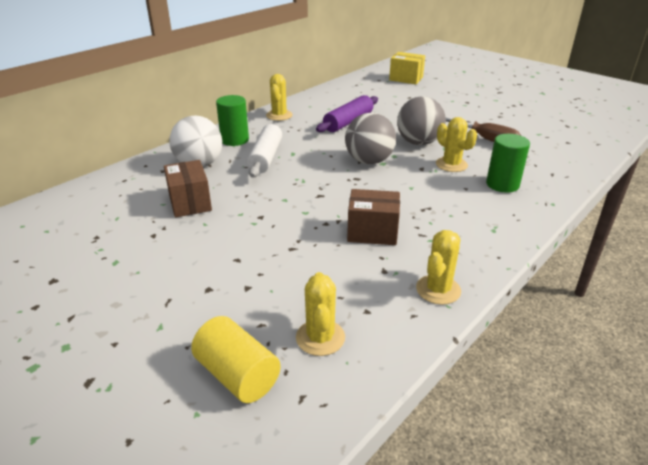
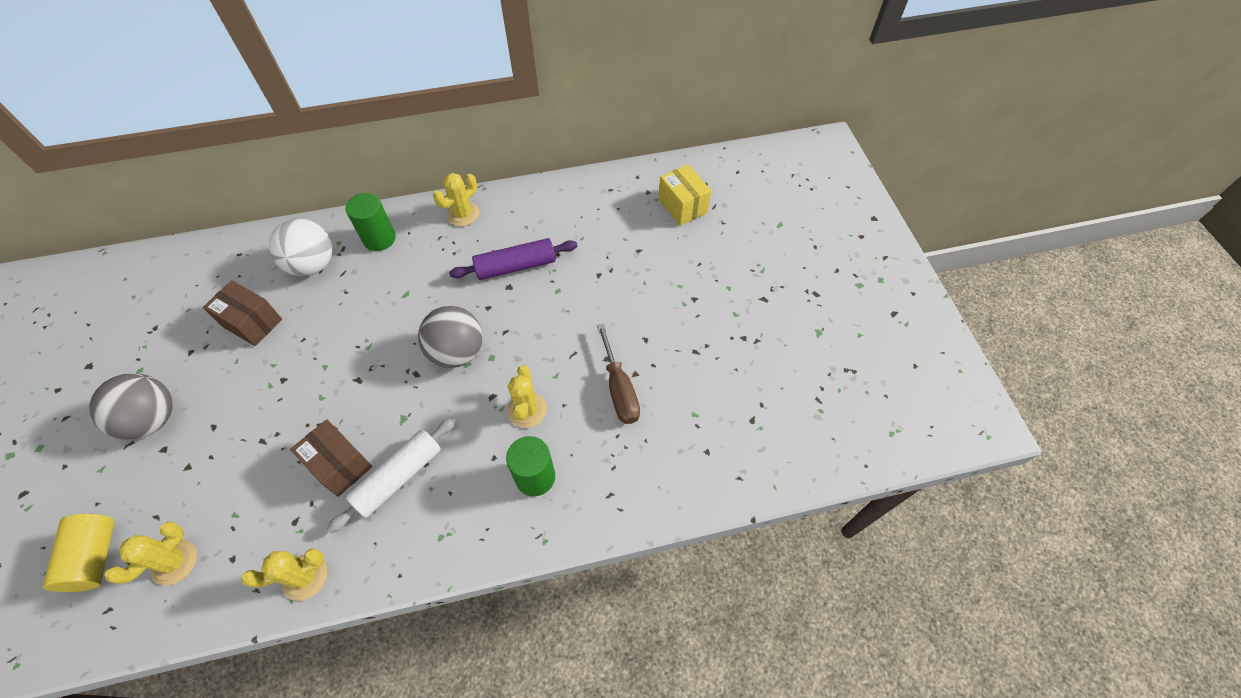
camera: 35 degrees right, 25 degrees up
brown box [164,160,212,218] -> brown box turned 75 degrees counterclockwise [203,280,282,346]
white rolling pin [247,122,282,178] -> white rolling pin moved to [327,417,456,533]
grey ball [397,96,446,145] -> grey ball moved to [89,373,172,440]

